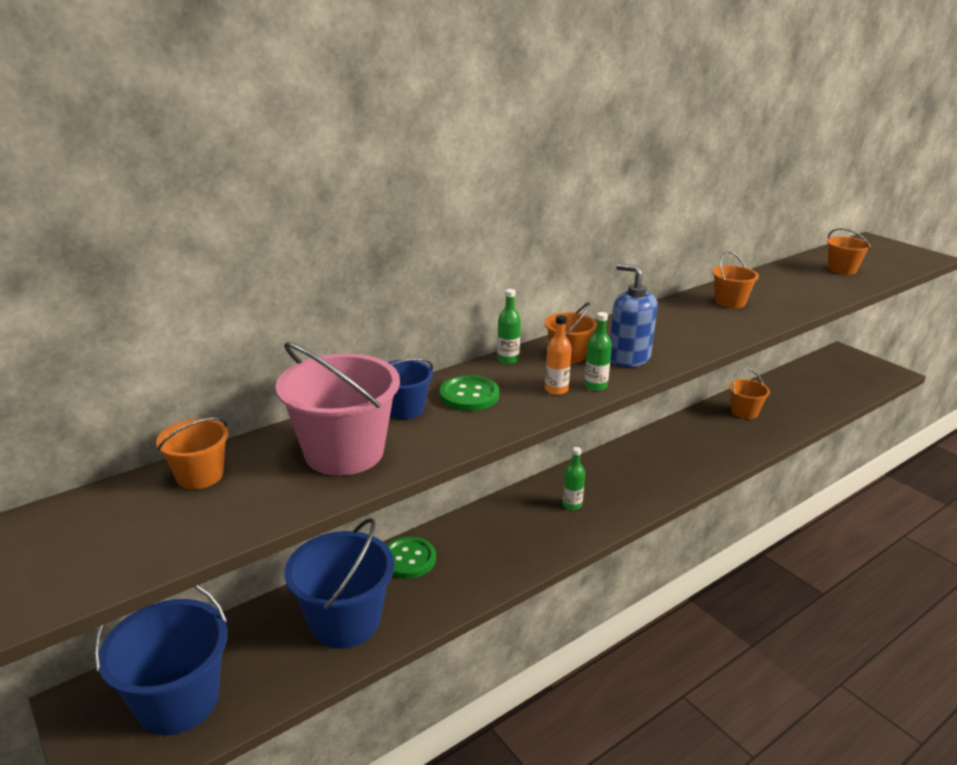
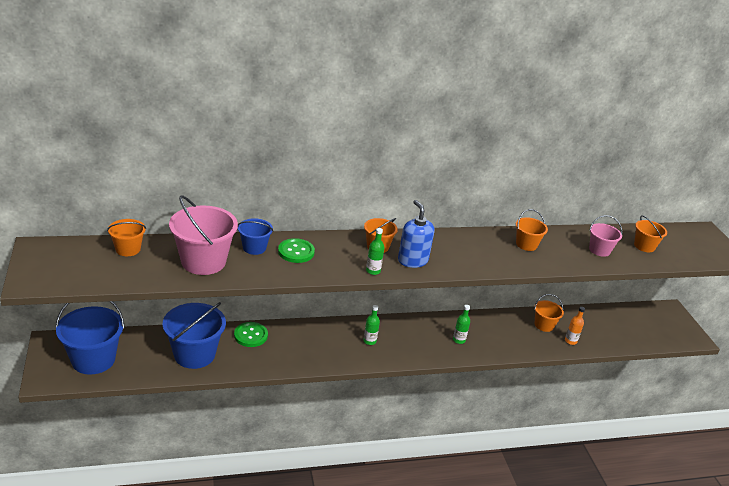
camera: 20 degrees right, 5 degrees up
green bottle [497,289,521,364] -> green bottle moved to [453,305,470,344]
orange bottle [545,315,572,395] -> orange bottle moved to [565,307,585,345]
none -> pink bucket [589,215,622,257]

